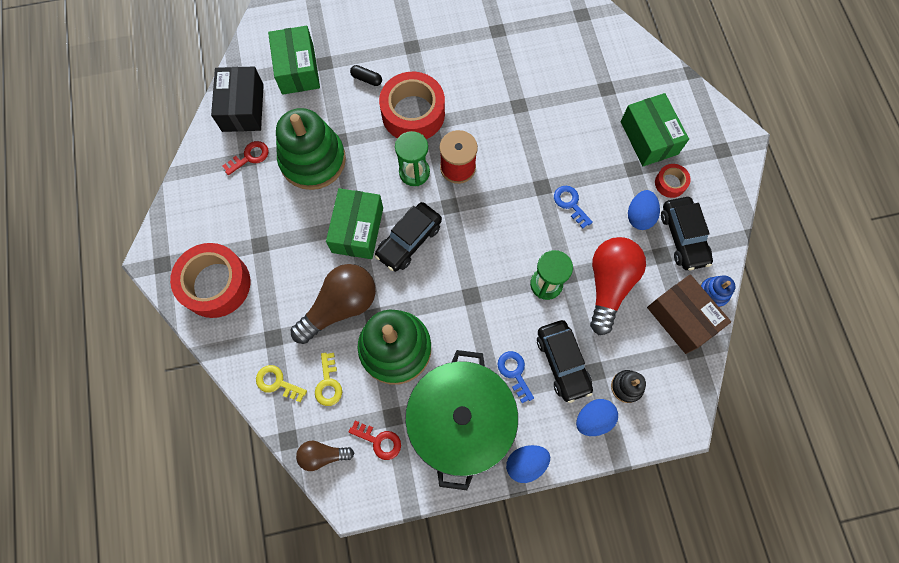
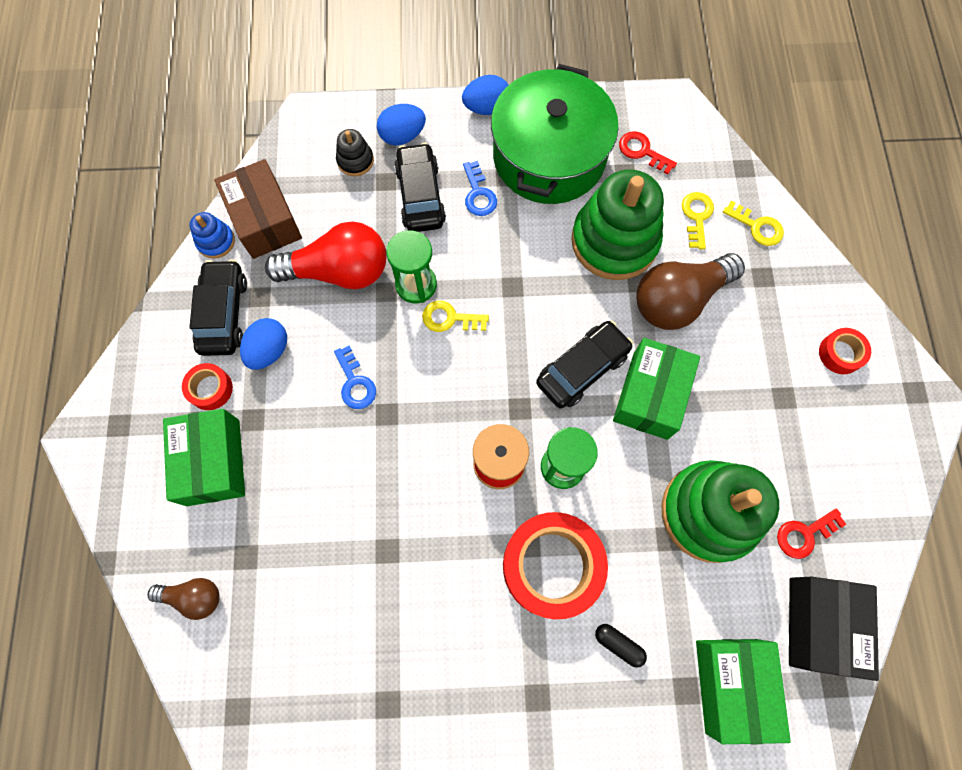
camera: 170 degrees left, 0 degrees up
red tape [170,243,250,318] -> red tape [819,328,871,374], size x0.48
brown light bulb [296,441,354,471] -> brown light bulb moved to [148,578,220,620]
red light bulb [590,237,646,335] -> red light bulb turned 120 degrees counterclockwise [265,221,387,289]
none -> yellow key [422,301,489,332]

